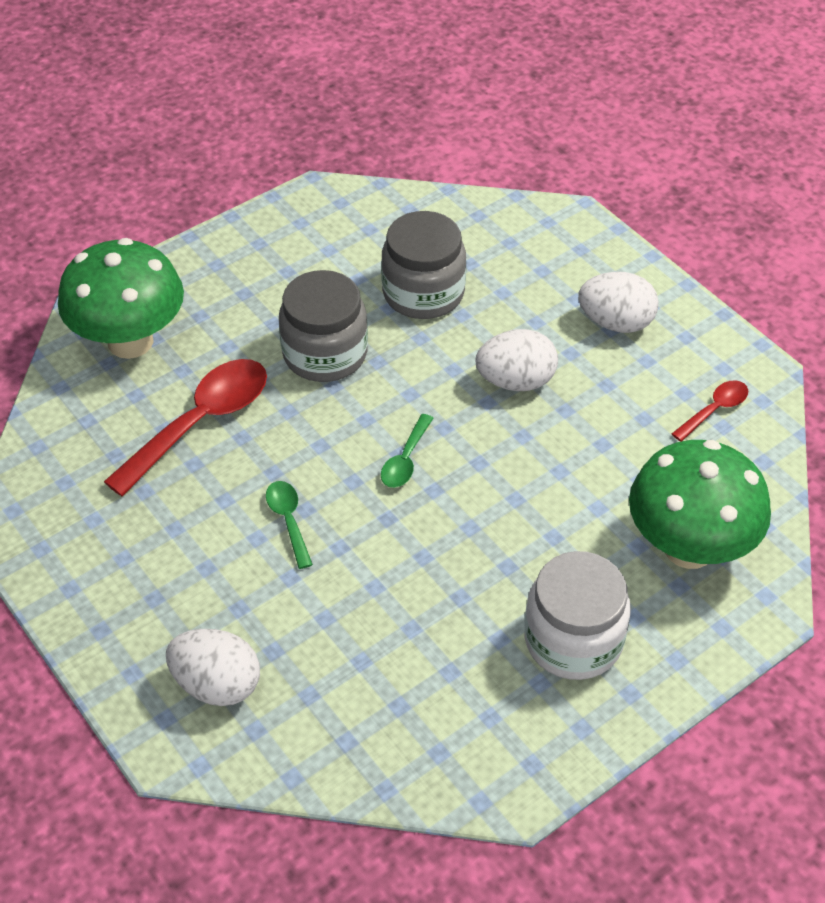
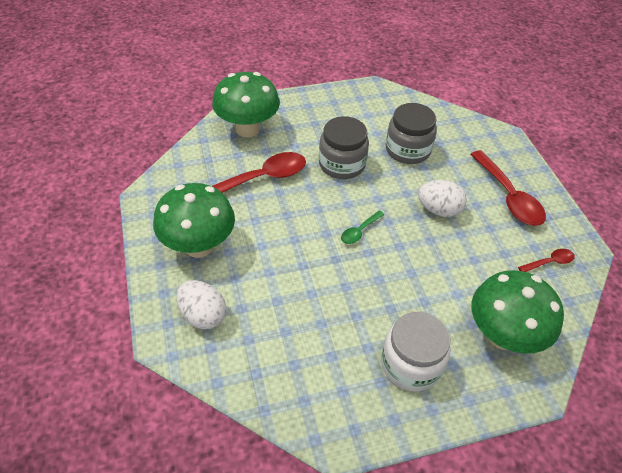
camera: 20 degrees right, 0 degrees up
green spoon [266,481,313,569] -> none
white egg [578,272,659,333] -> red spoon [470,150,546,226]
none -> green mushroom [153,183,235,258]

